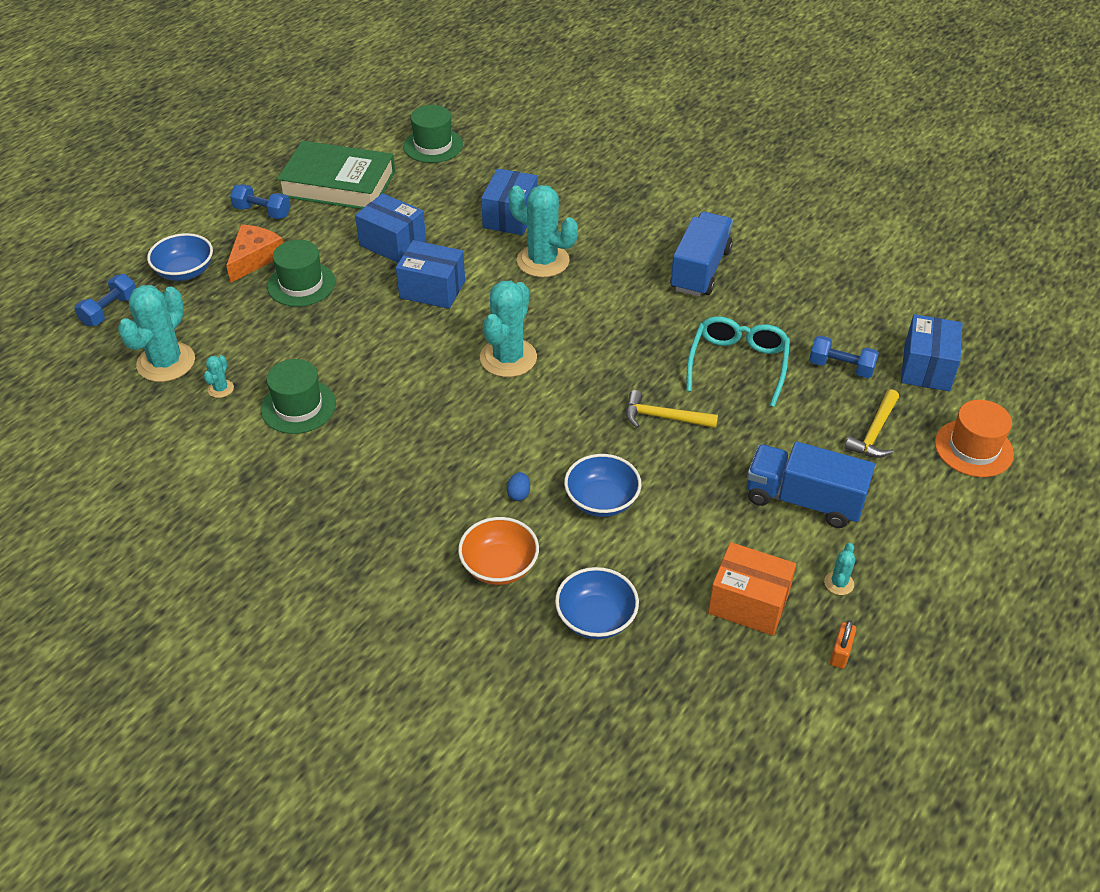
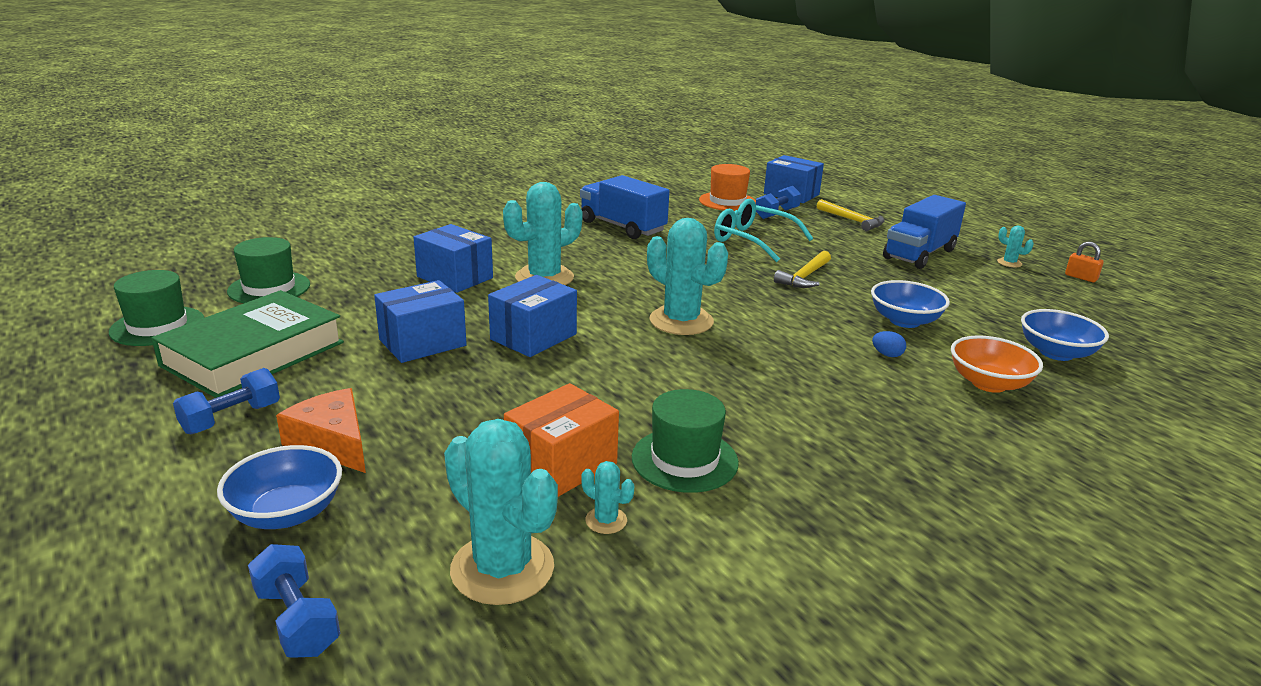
camera: 70 degrees left, 20 degrees down
green hat [267,240,336,307] -> green hat moved to [109,270,204,346]
orange box [708,542,796,636] -> orange box moved to [504,383,619,497]
orange hat [935,400,1014,477] -> orange hat moved to [699,164,756,211]

